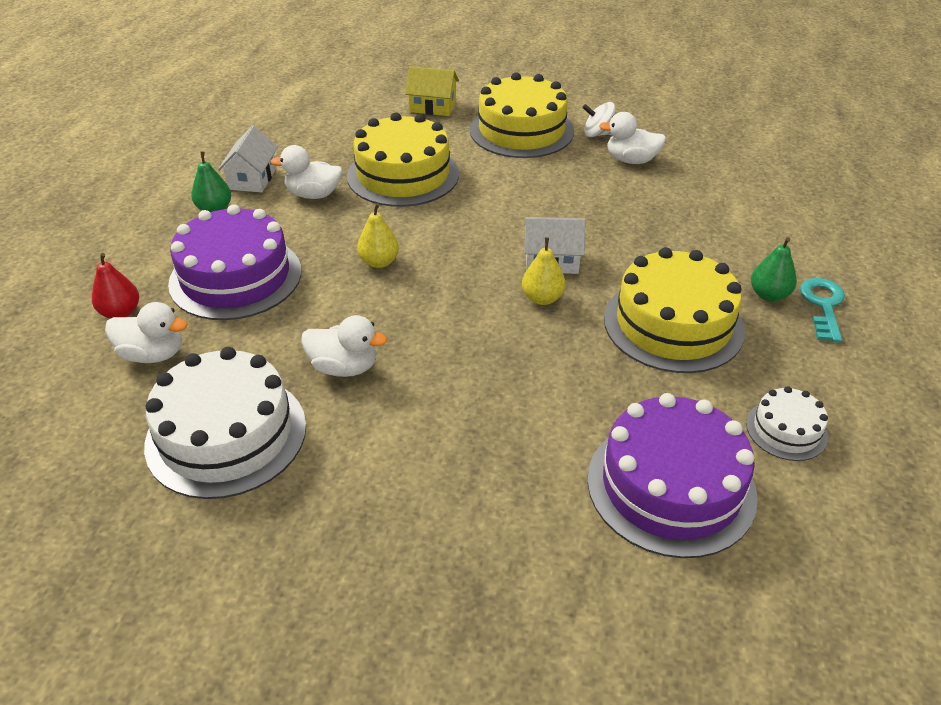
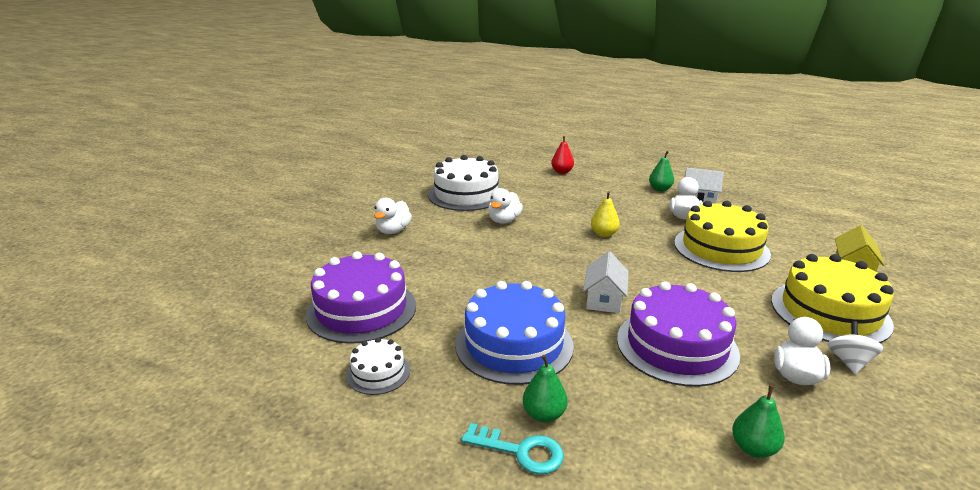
camera: 100 degrees right, 15 degrees down
white duck [105,302,188,363] -> white duck moved to [374,198,412,234]
purple cake [168,204,301,320] -> purple cake moved to [617,281,740,387]
yellow pear [522,237,566,305] -> none
yellow cake [604,247,745,373] -> blue cake [455,281,574,385]
none -> green pear [732,385,785,458]

